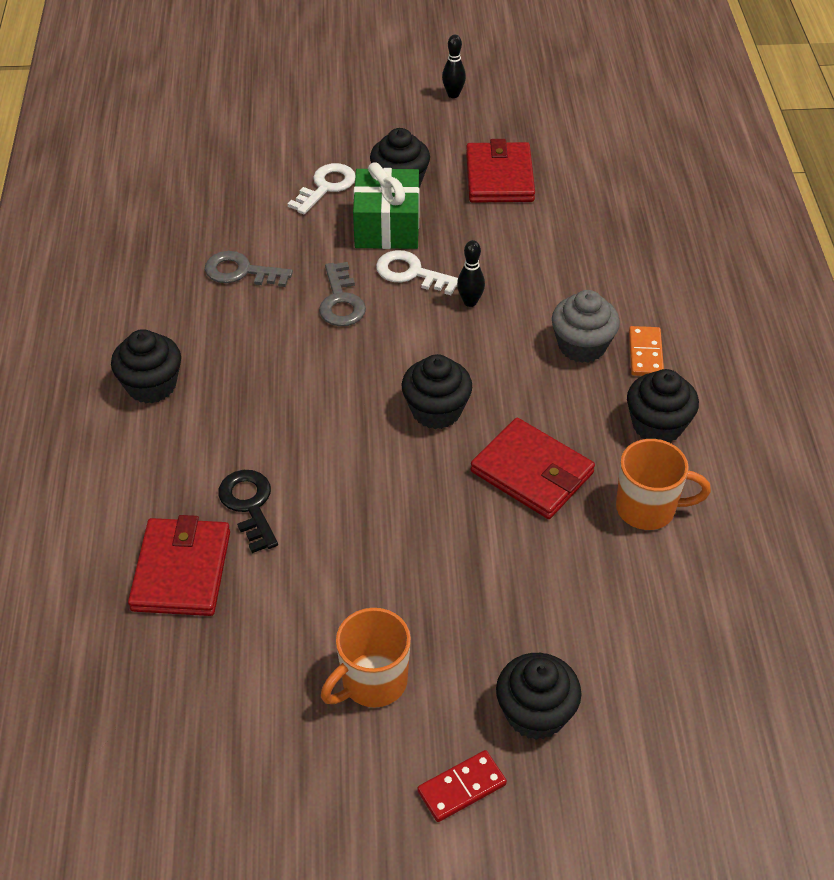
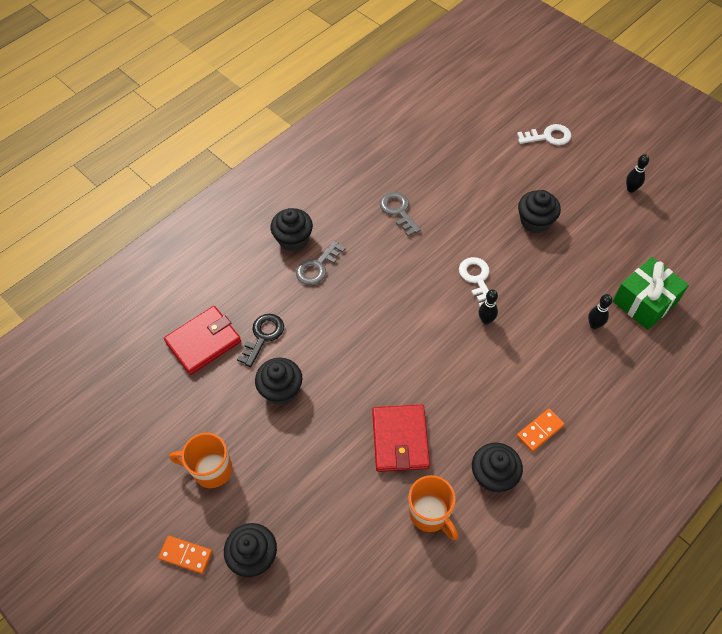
camera: 50 degrees right, 10 degrees up
white key [288,163,355,214] -> white key moved to [517,124,571,145]
grey key [319,262,366,326] -> grey key moved to [296,240,345,285]
green gift [353,162,419,249] -> green gift moved to [613,257,689,330]
black cupcake [402,354,472,429] -> black cupcake moved to [255,358,302,405]
red domino [417,750,507,822] -> orange domino [158,536,212,574]
red wallet [466,139,535,203] -> none
grey cupcake [552,290,620,363] -> none
none -> black bowling pin [588,294,612,329]

